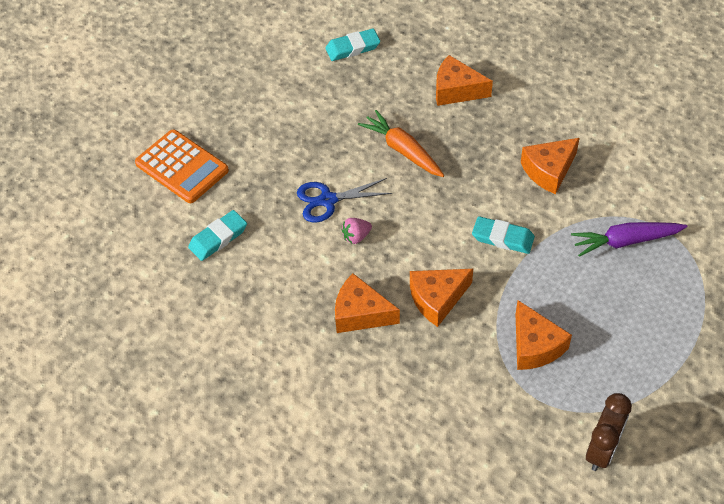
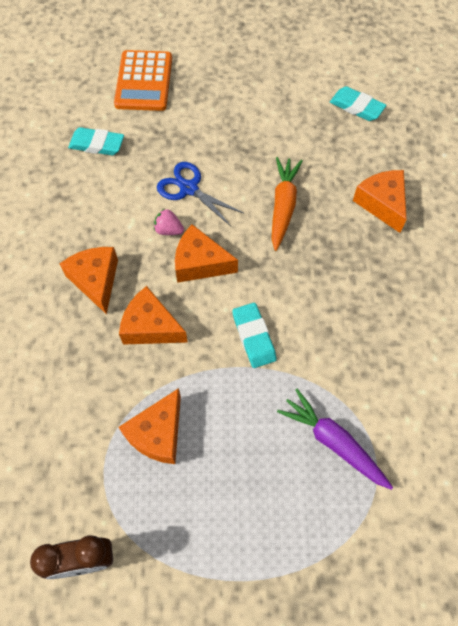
camera: 50 degrees right, 10 degrees up
orange cheese [521,138,579,194] -> orange cheese moved to [175,224,238,283]

